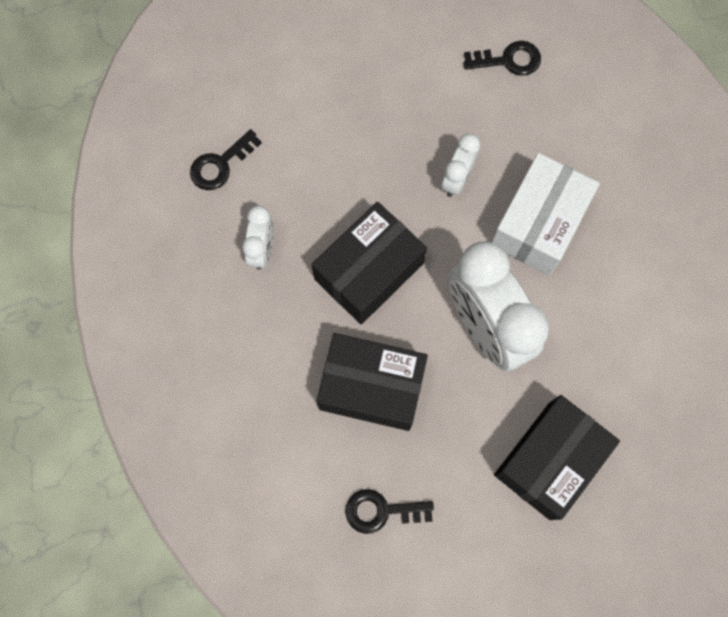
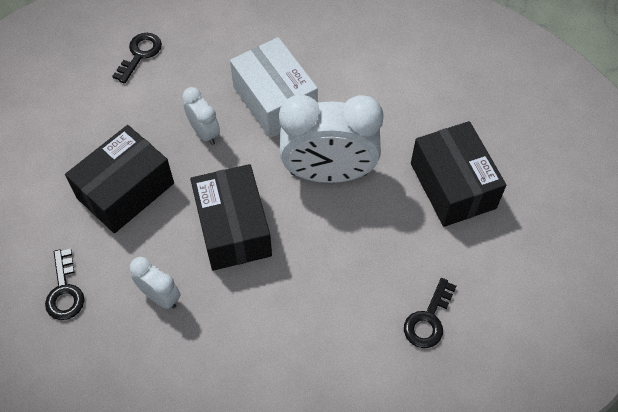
camera: 60 degrees left, 15 degrees down
black box [316,333,428,431] -> black box moved to [65,125,174,233]

